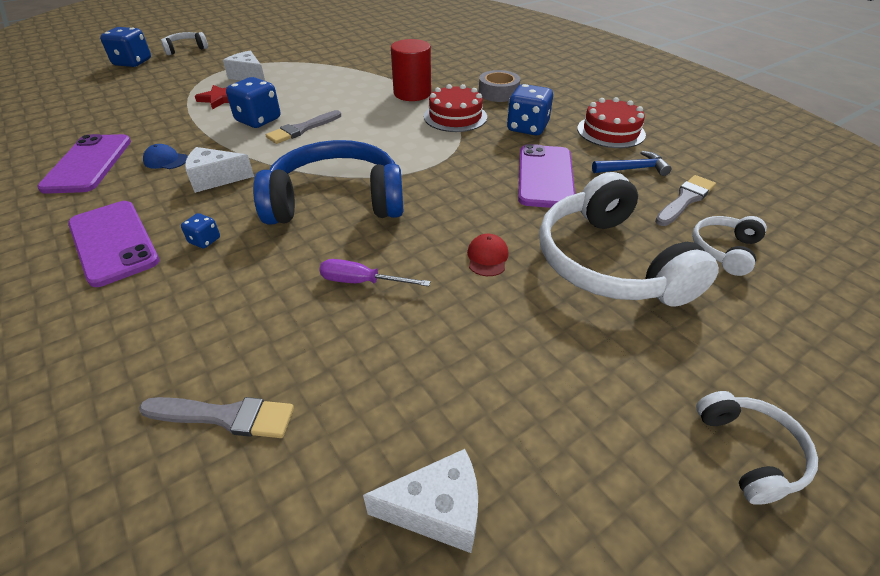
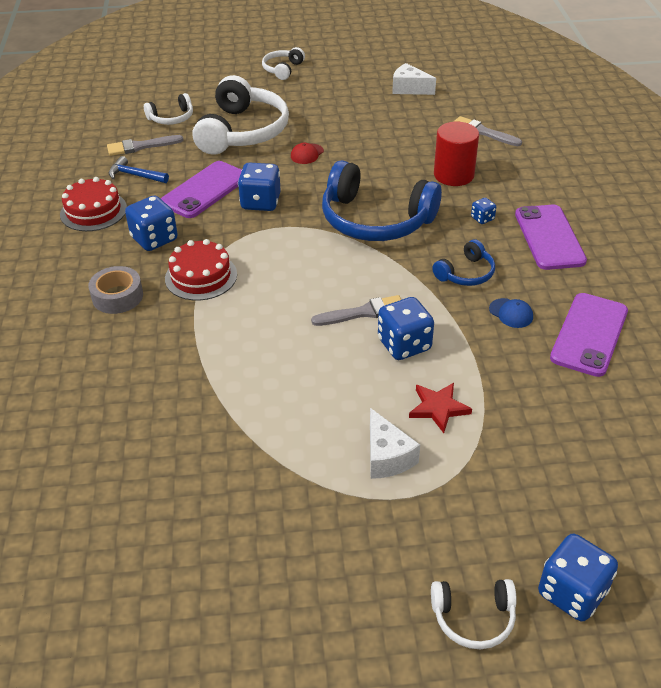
camera: 150 degrees left, 0 degrees up
white cheese [185,147,254,193] -> blue headphones [432,239,495,286]
purple screwdriver [319,259,431,286] -> none
red cylinder [391,39,431,101] -> red cylinder moved to [434,122,479,186]
none -> blue dice [238,162,281,211]

